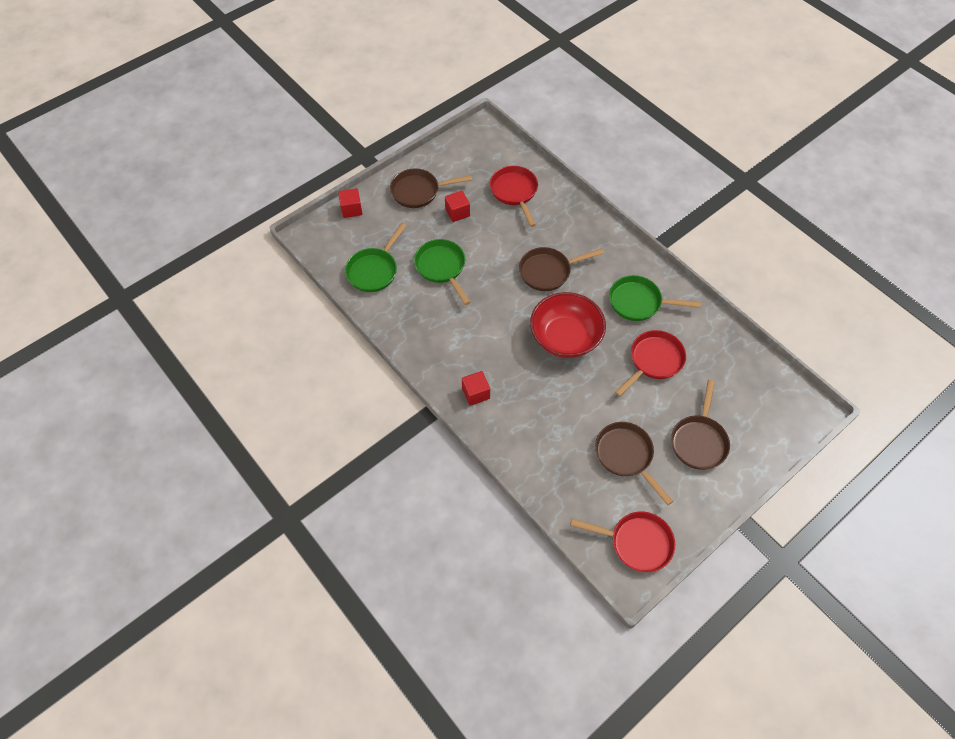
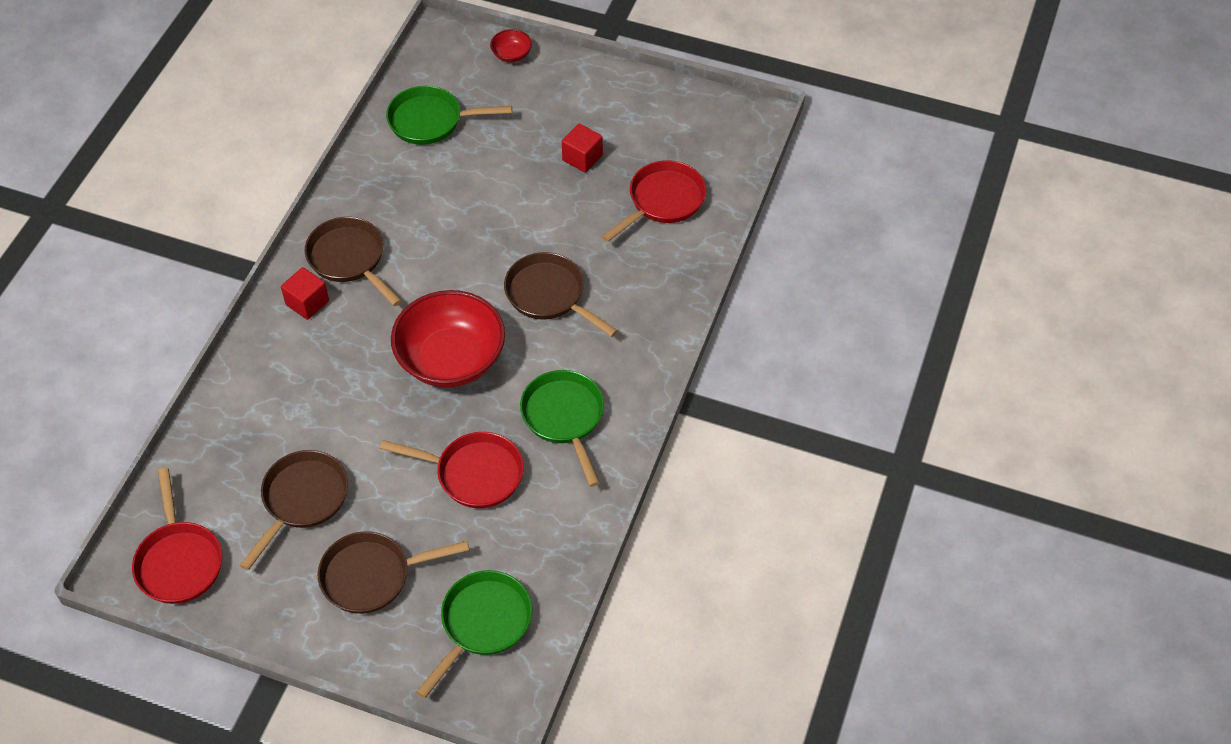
camera: 60 degrees right, 5 degrees down
red cube [338,188,362,218] -> red bowl [490,29,532,62]
brown pan [390,168,472,208] -> brown pan moved to [305,217,402,306]
green pan [414,239,470,305] -> green pan moved to [416,570,532,698]

